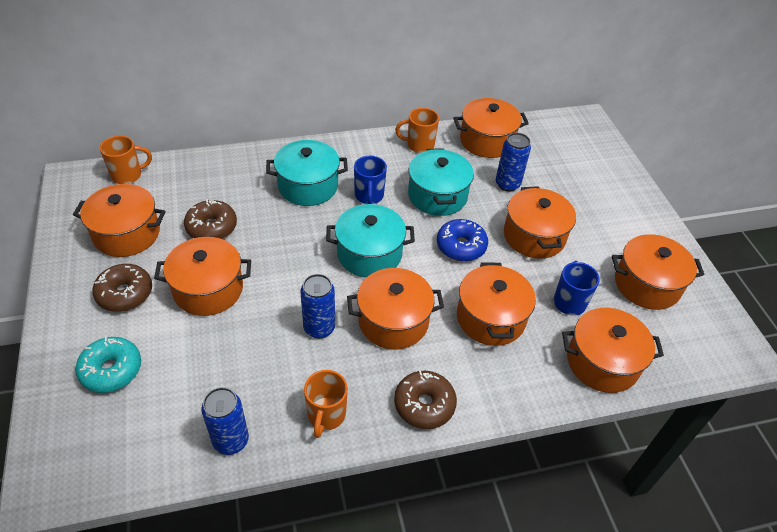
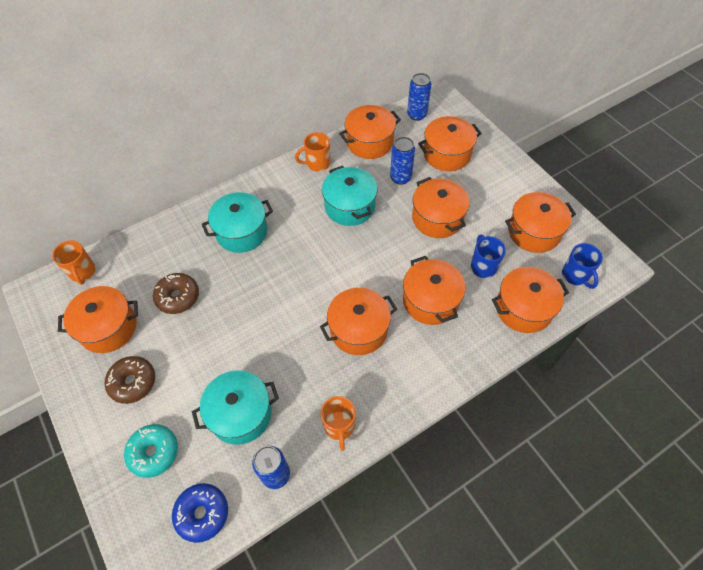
camera: 15 degrees left, 10 degrees up
orange mug [100,136,152,184] -> orange mug turned 105 degrees clockwise [52,240,95,285]
orange pot [154,237,251,316] -> orange pot moved to [418,116,482,171]
blue can [300,274,335,339] -> blue can moved to [407,73,431,121]
turquoise pot [326,204,415,278] -> turquoise pot moved to [192,370,279,445]
blue mug [354,156,387,204] -> blue mug moved to [562,243,603,289]
brown donut [394,371,457,429] -> none
blue donut [437,219,488,261] -> blue donut moved to [172,483,228,543]

